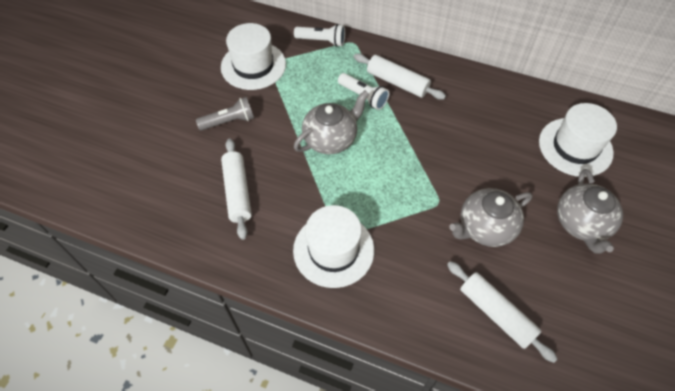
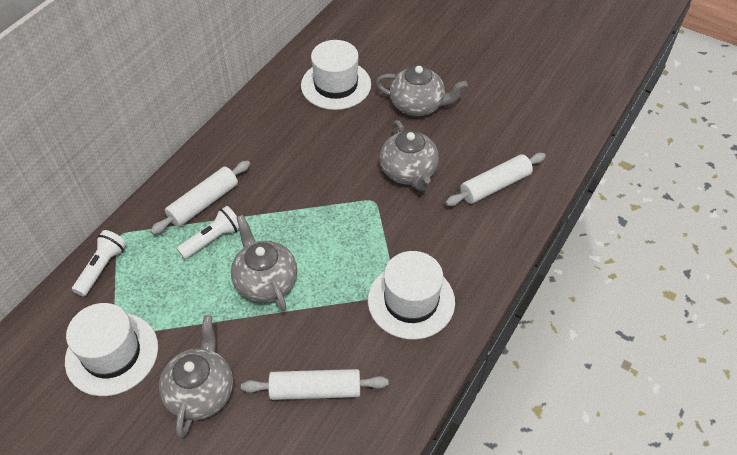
camera: 80 degrees left, 5 degrees down
grey flashlight [196,97,254,131] -> grey teapot [159,315,233,438]

